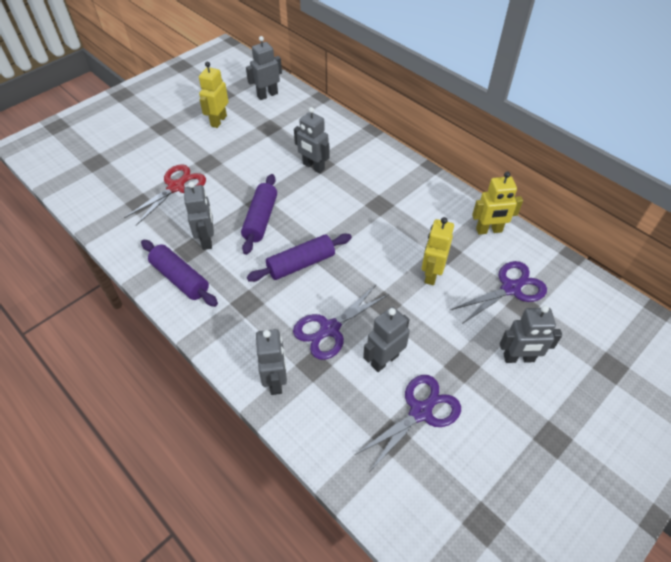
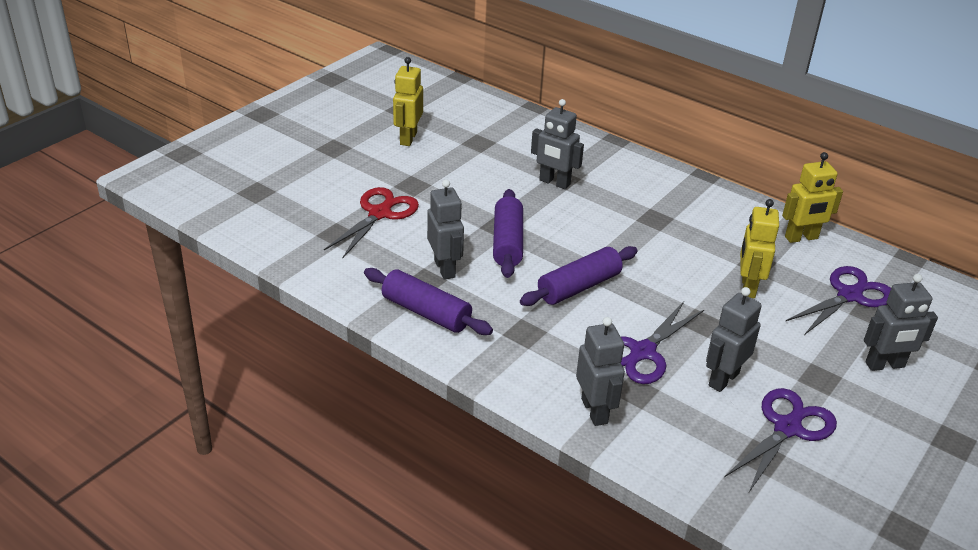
camera: 10 degrees left, 15 degrees down
grey robot [246,36,282,100] -> none

